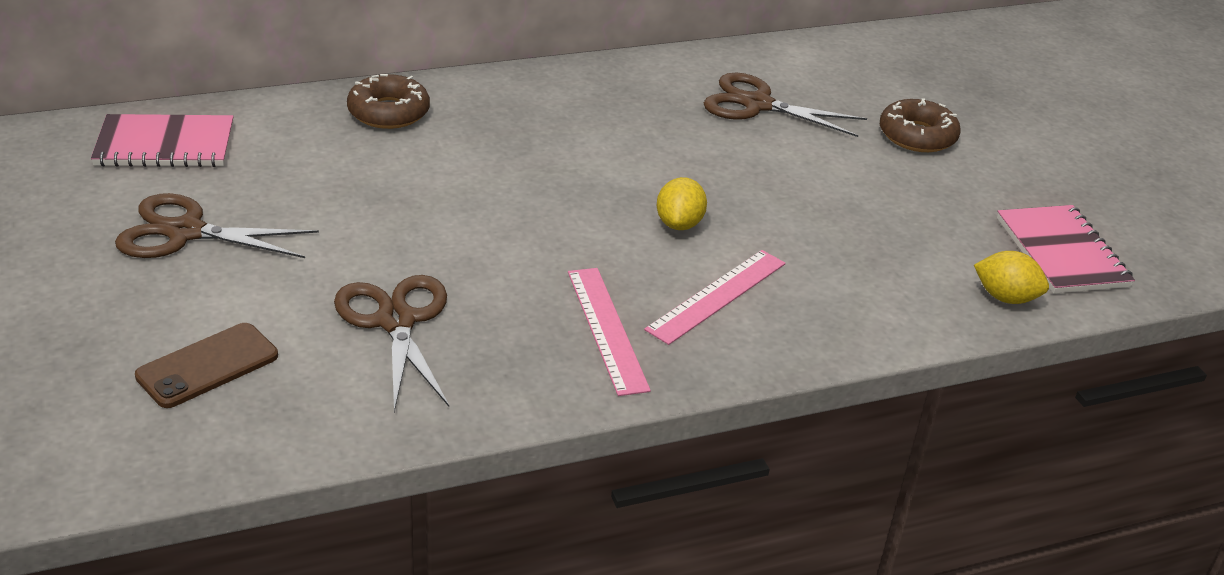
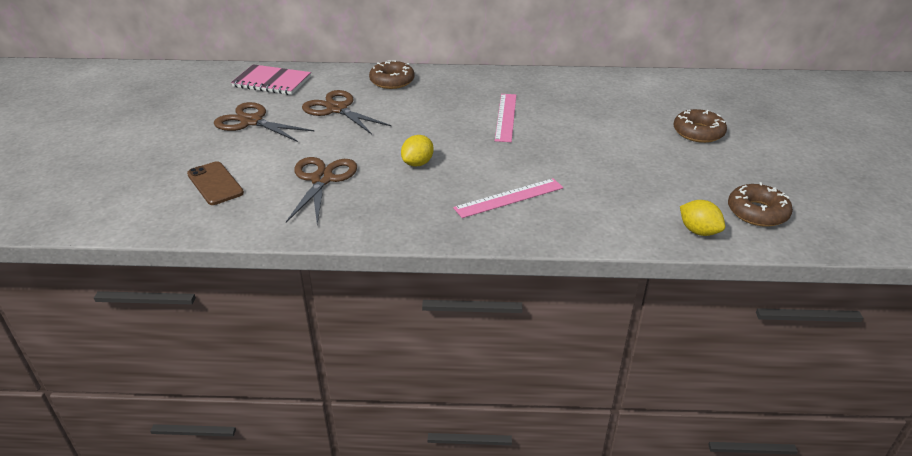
camera: 25 degrees right, 0 degrees up
brown phone [135,323,278,408] -> brown phone turned 75 degrees clockwise [187,161,244,205]
pink ruler [568,268,651,396] -> pink ruler moved to [495,94,516,142]
yellow lemon [657,177,707,230] -> yellow lemon moved to [401,135,434,167]
brown scissors [704,73,867,137] -> brown scissors moved to [302,90,391,134]
pink notebook [997,205,1135,294] -> brown donut [728,182,793,227]

